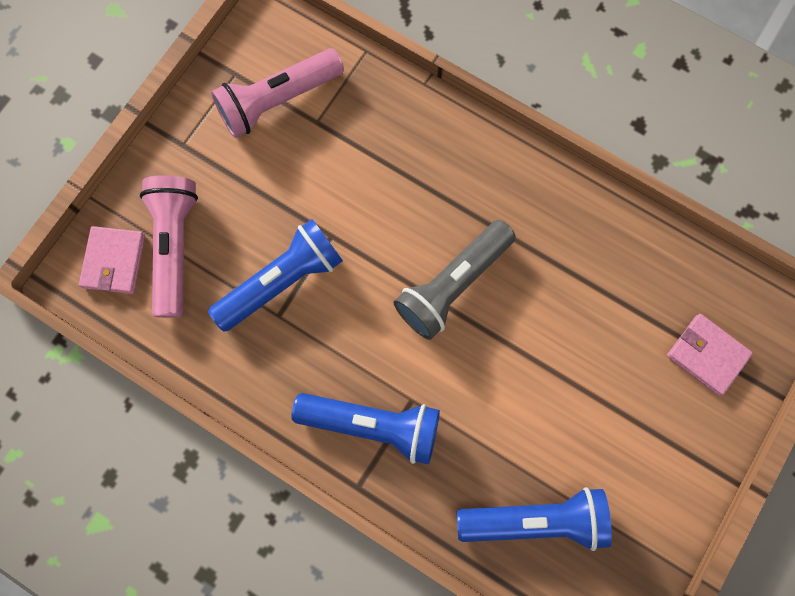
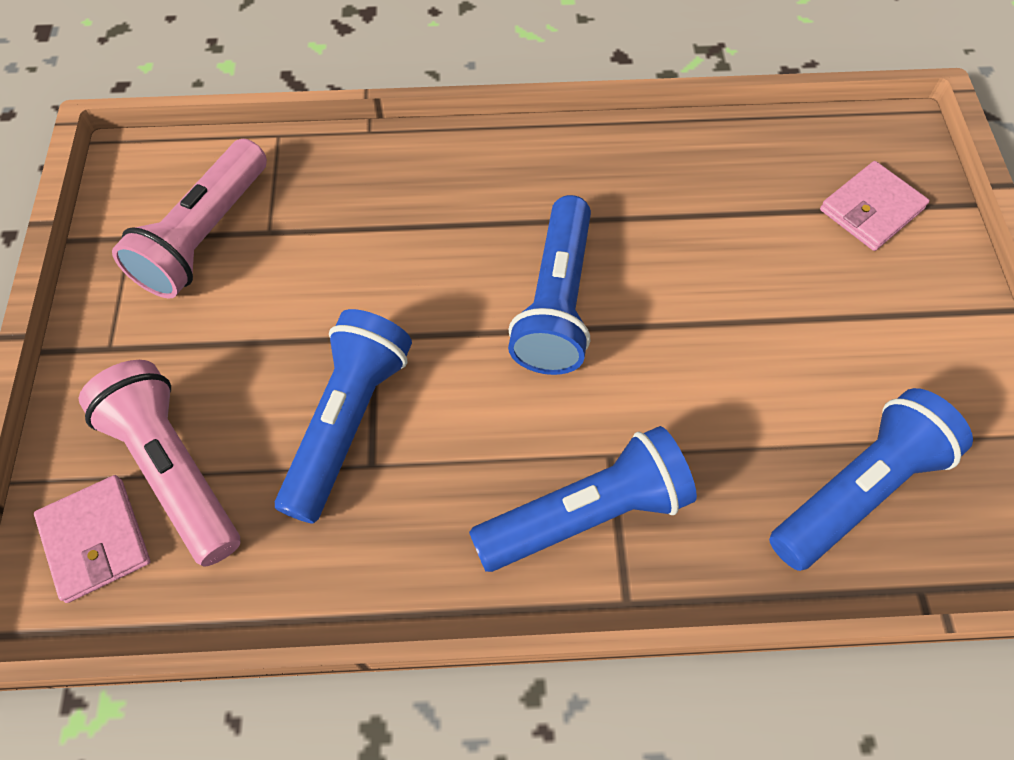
camera: 35 degrees left, 15 degrees down
grey flashlight [394,220,516,340] -> blue flashlight [508,195,591,375]
pink wallet [667,314,753,396] -> pink wallet turned 45 degrees counterclockwise [820,161,930,251]

